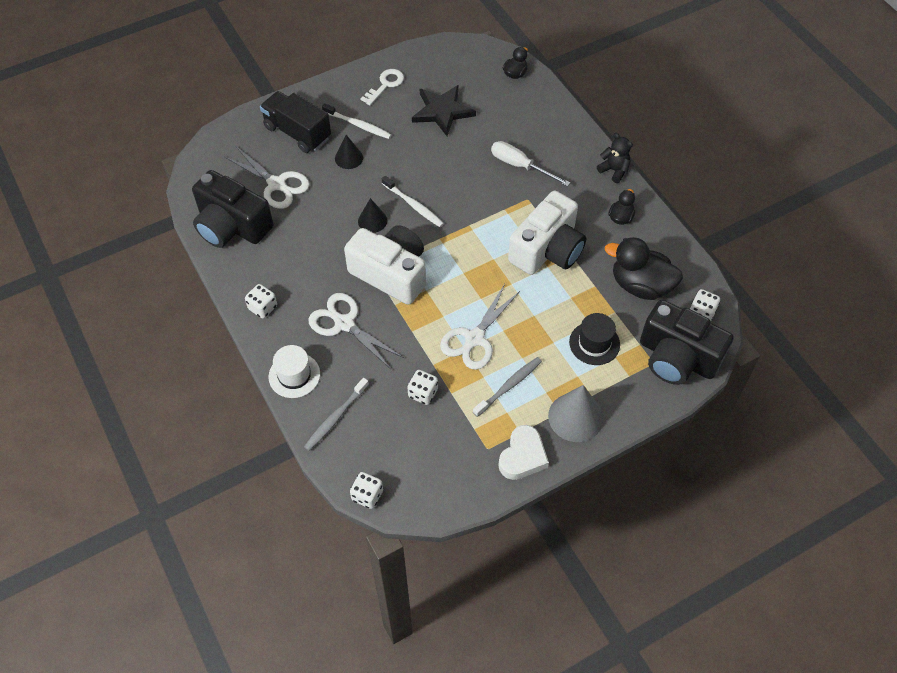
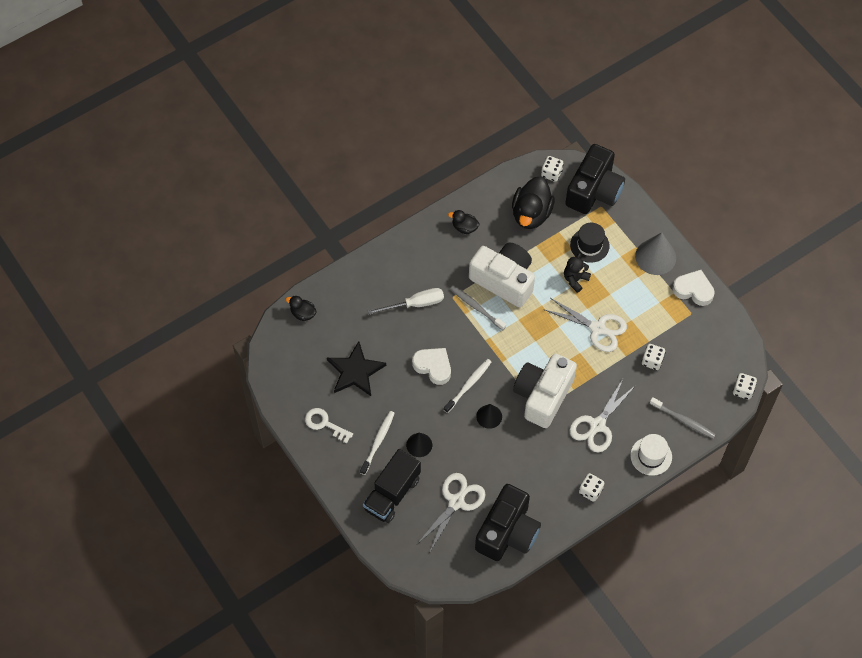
camera: 95 degrees left, 5 degrees up
grey toothbrush [473,357,542,417] -> grey toothbrush moved to [450,285,506,330]
white screwdriver [491,141,570,186] -> white screwdriver turned 135 degrees counterclockwise [368,288,444,315]
black teddy bear [597,133,633,183] -> black teddy bear moved to [564,253,591,293]
none -> white heart [412,348,451,385]

